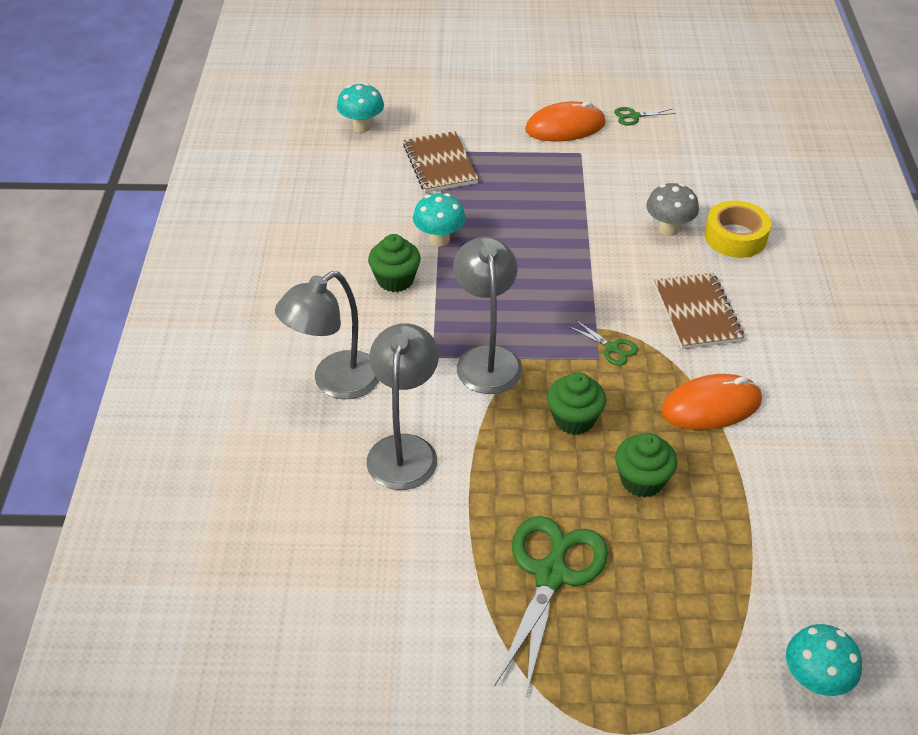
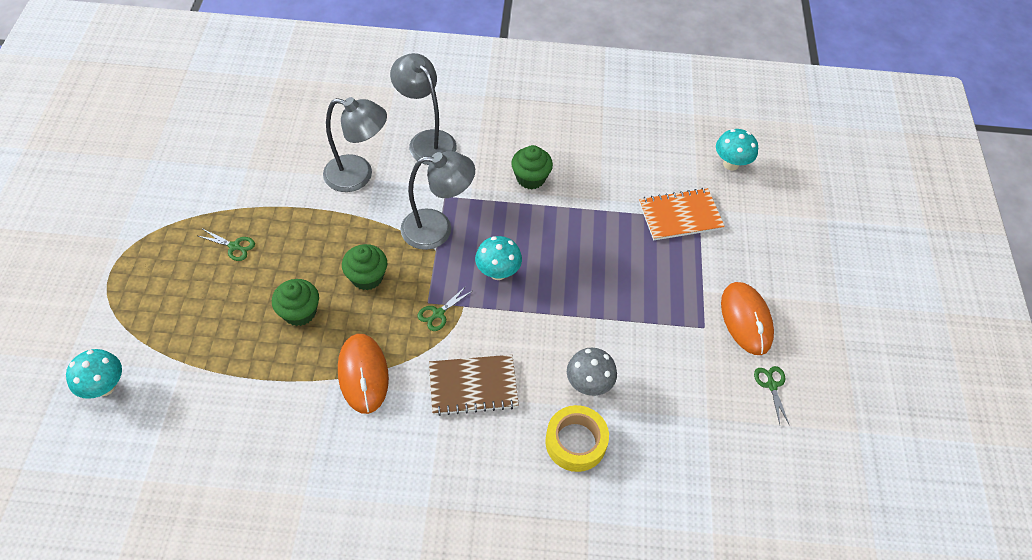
camera: 90 degrees right, 10 degrees up
brown notebook [403,131,479,193] -> orange notebook [639,188,725,240]
turquoise mushroom [413,193,466,246] -> turquoise mushroom moved to [475,236,522,280]
green scissors [495,516,608,696] -> green scissors [198,229,255,261], size x0.45

